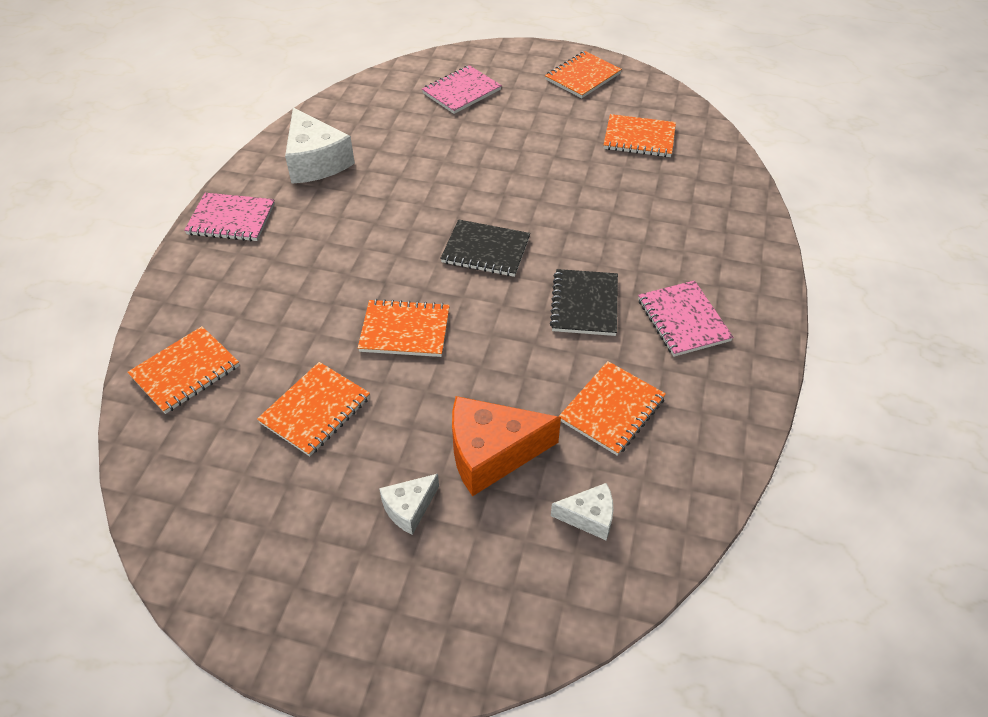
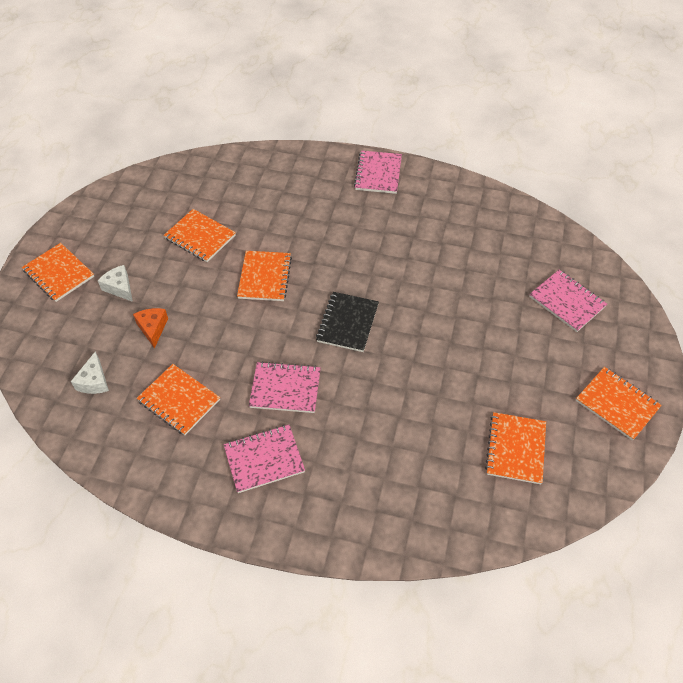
camera: 90 degrees right, 5 degrees up
orange notebook [127,326,240,414] -> orange notebook moved to [22,243,94,302]
white cheese [285,107,355,184] -> none
orange cheese [452,396,561,497] -> orange cheese [133,308,168,349], size x0.54
black notebook [550,269,618,336] -> pink notebook [249,361,321,413]

